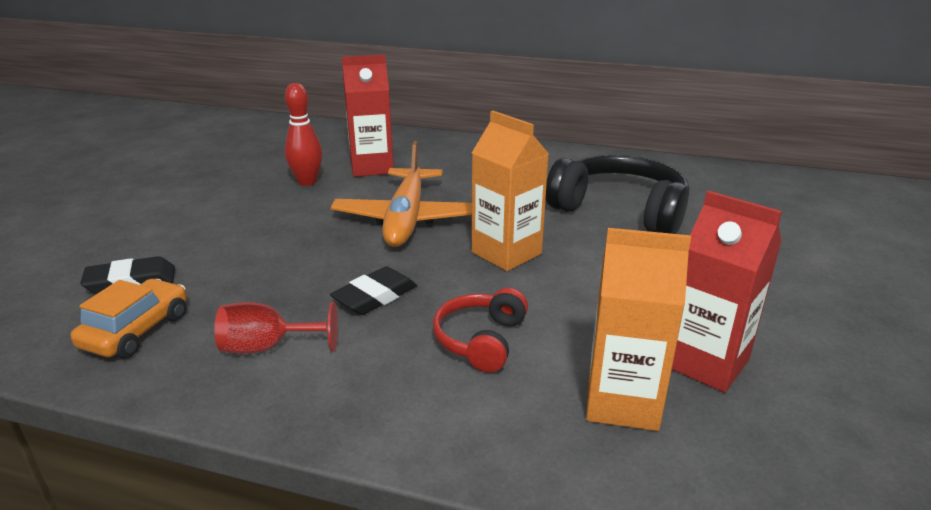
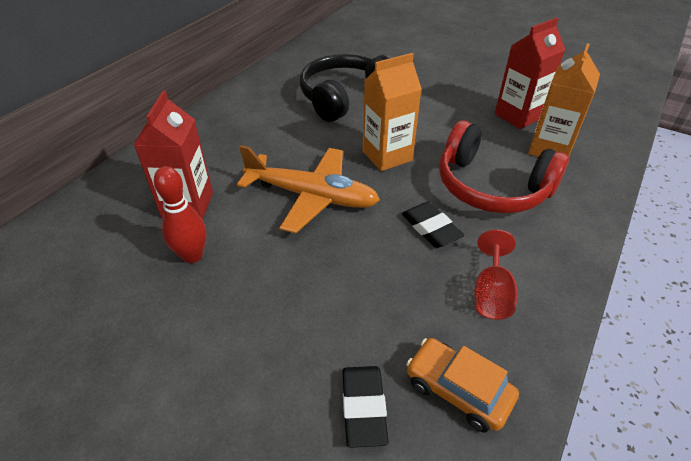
camera: 75 degrees left, 15 degrees up
red headphones [433,288,528,373] -> red headphones [439,120,569,213], size x1.81

